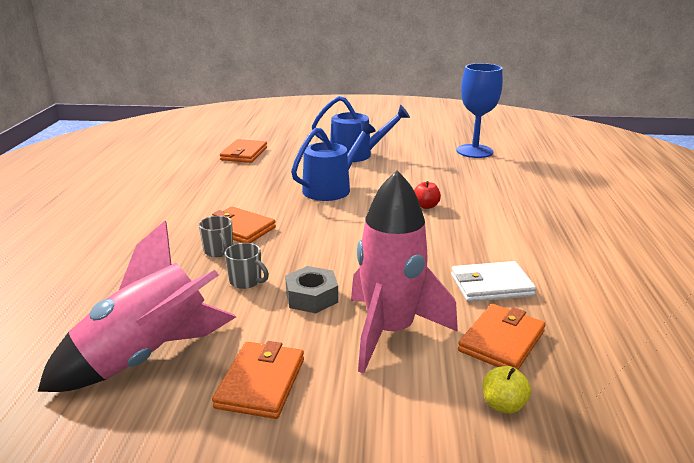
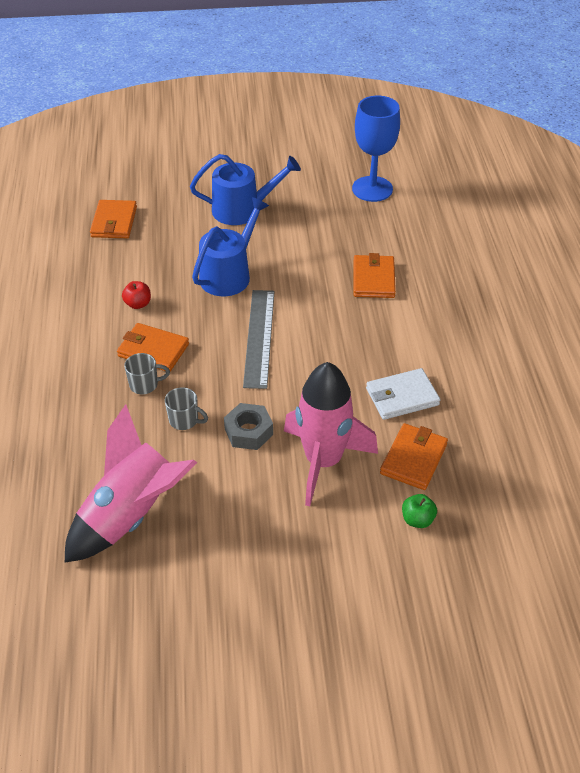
camera: 10 degrees left, 20 degrees up
grey mug [199,216,233,257] -> grey mug turned 60 degrees counterclockwise [124,353,170,394]
orange wallet [212,341,304,419] -> orange wallet moved to [354,253,396,298]
red apple [414,181,441,209] -> red apple moved to [122,281,151,309]
yellow apple [483,366,531,414] -> green apple [402,494,437,528]
none -> grey ruler [243,290,274,389]

